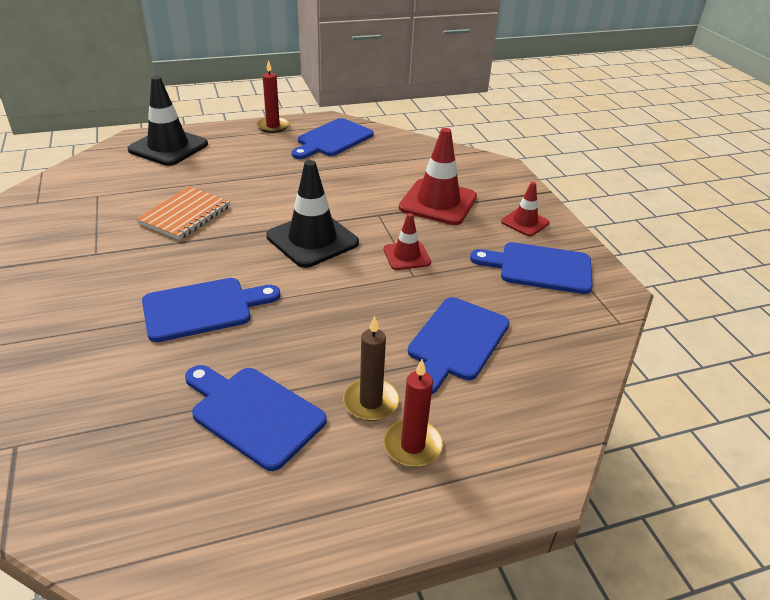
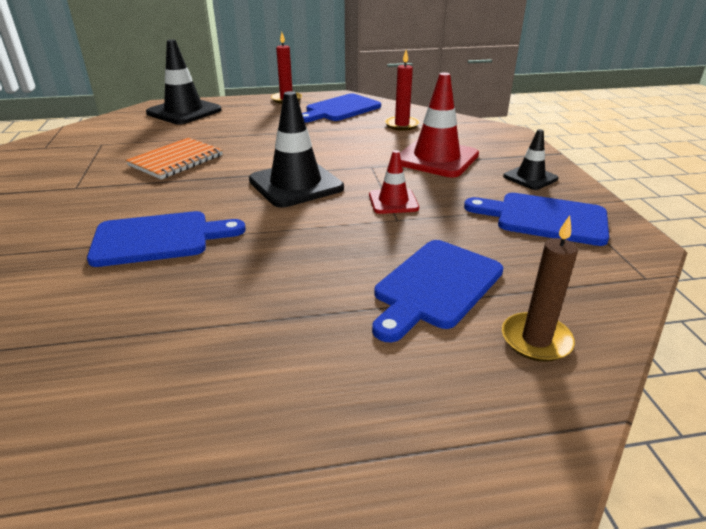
camera: 10 degrees right, 5 degrees down
blue cutting board [185,365,327,471] -> none
brown candle [343,316,399,421] -> brown candle moved to [502,215,578,362]
red candle [383,359,443,467] -> red candle moved to [385,50,420,131]
red traffic cone [501,182,550,236] -> black traffic cone [503,129,558,190]

